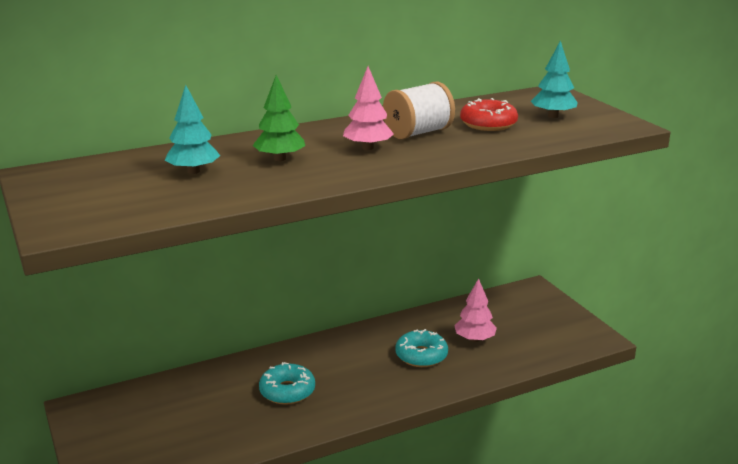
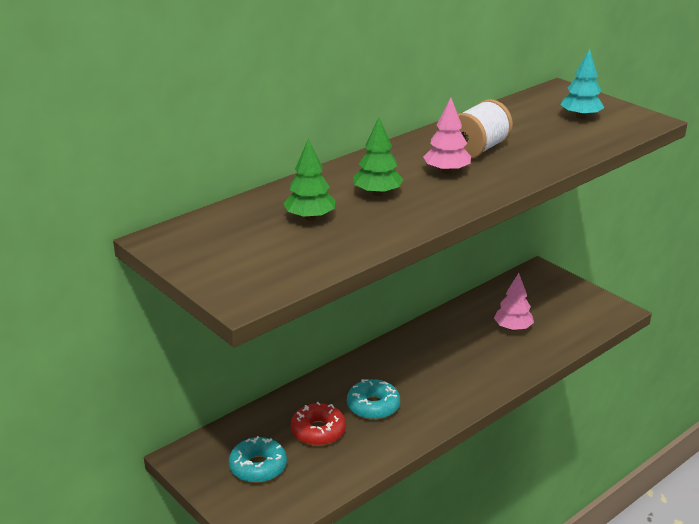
camera: 15 degrees left, 5 degrees up
turquoise tree [165,85,220,174] -> green tree [283,139,335,221]
turquoise donut [395,329,448,367] -> turquoise donut moved to [229,436,287,483]
red donut [460,98,518,131] -> red donut moved to [291,402,346,446]

